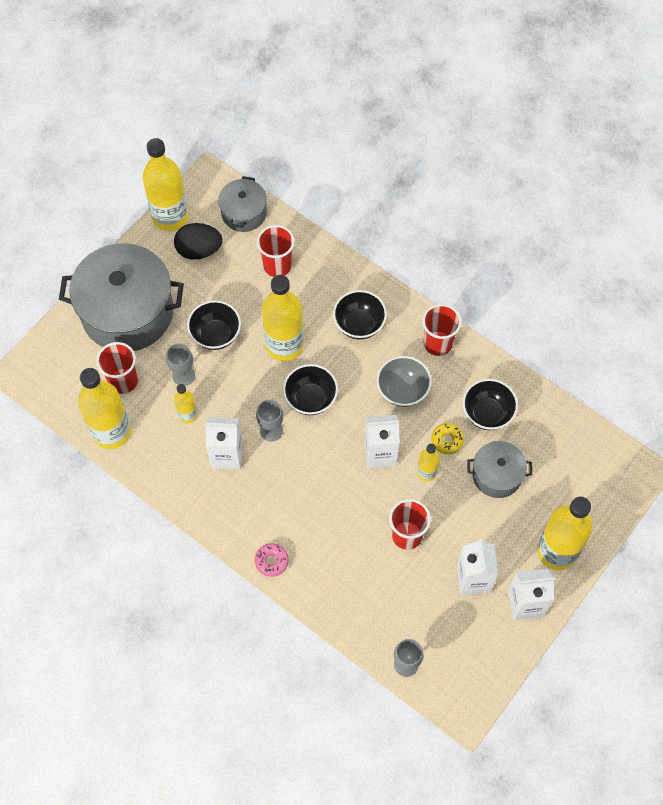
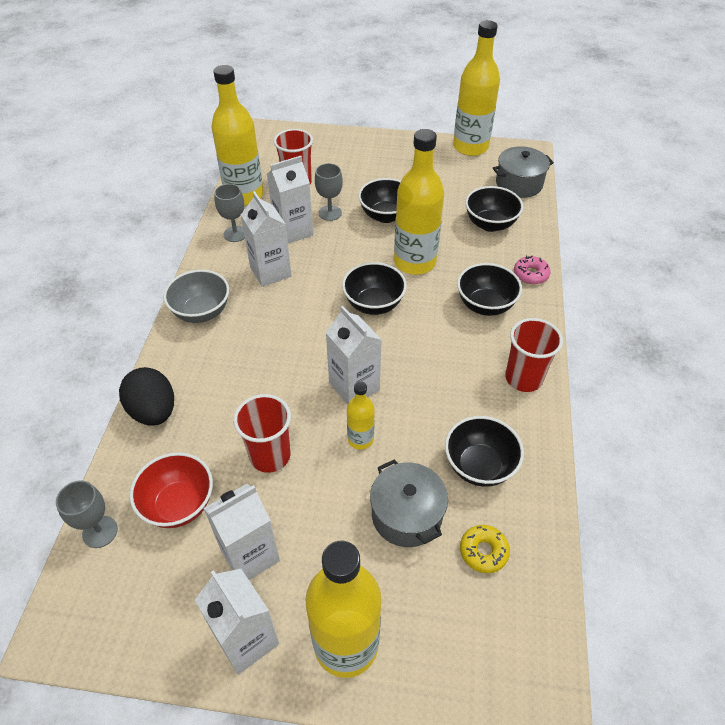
camera: 60 degrees right, 15 degrees down
grey pot [59,243,184,351] -> none
black egg [174,223,222,260] -> black egg moved to [119,367,174,426]
yellow bottle [174,384,198,424] -> white carton [267,156,313,244]
pink donut [255,543,289,577] -> pink donut moved to [514,255,550,284]
grey goblet [256,400,283,441] -> grey goblet moved to [214,184,245,242]
red cup [257,225,295,277] -> black bowl [465,186,523,232]
grey bowl [377,356,431,407] -> grey bowl moved to [163,270,229,323]
yellow donut [431,423,464,454] -> yellow donut moved to [460,525,510,573]
none -> red bowl [130,452,213,528]

